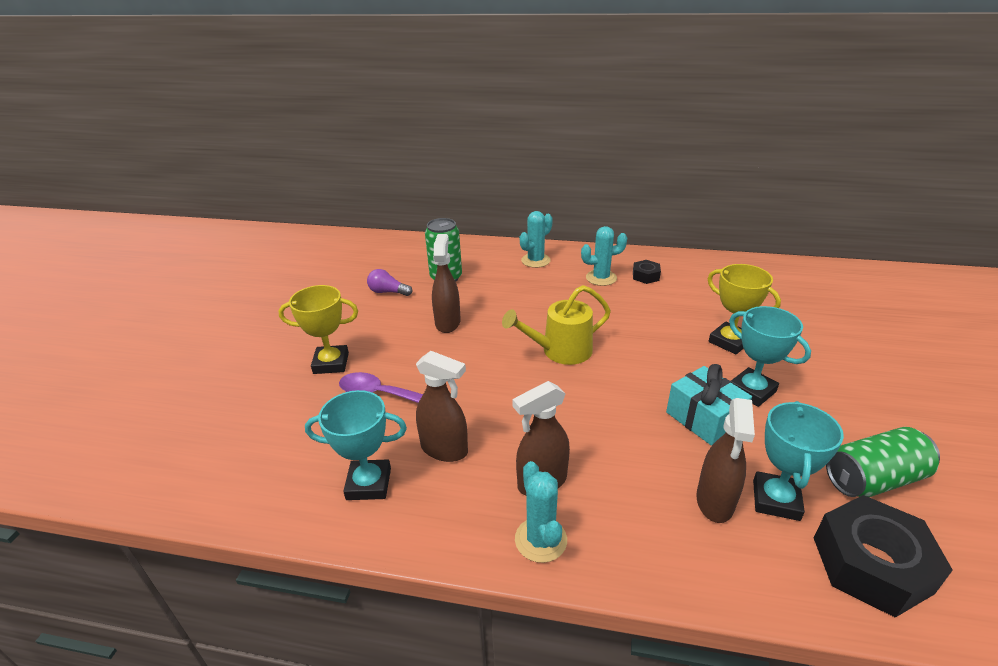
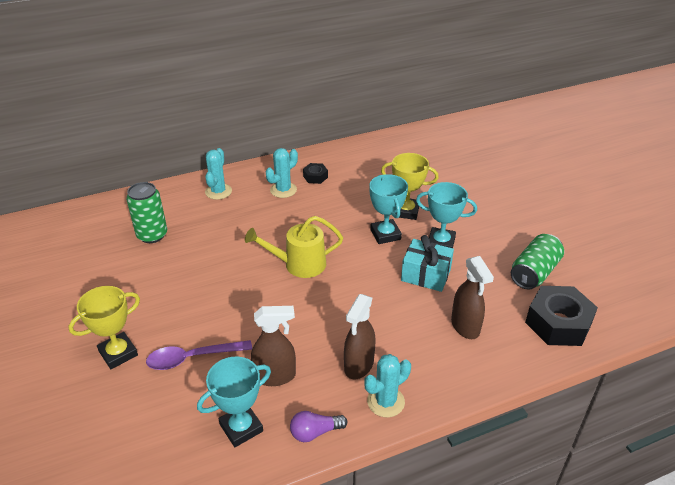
camera: 35 degrees left, 5 degrees up
purple light bulb [367,269,412,296] -> purple light bulb moved to [290,411,347,442]
brown spray bottle [432,234,461,333] -> none
yellow watering can [502,285,611,365] -> yellow watering can turned 45 degrees clockwise [245,216,343,278]
turquoise cactus [515,461,567,563] -> turquoise cactus turned 75 degrees counterclockwise [364,354,411,417]
turquoise trophy [753,401,844,521] -> turquoise trophy moved to [369,174,408,244]

